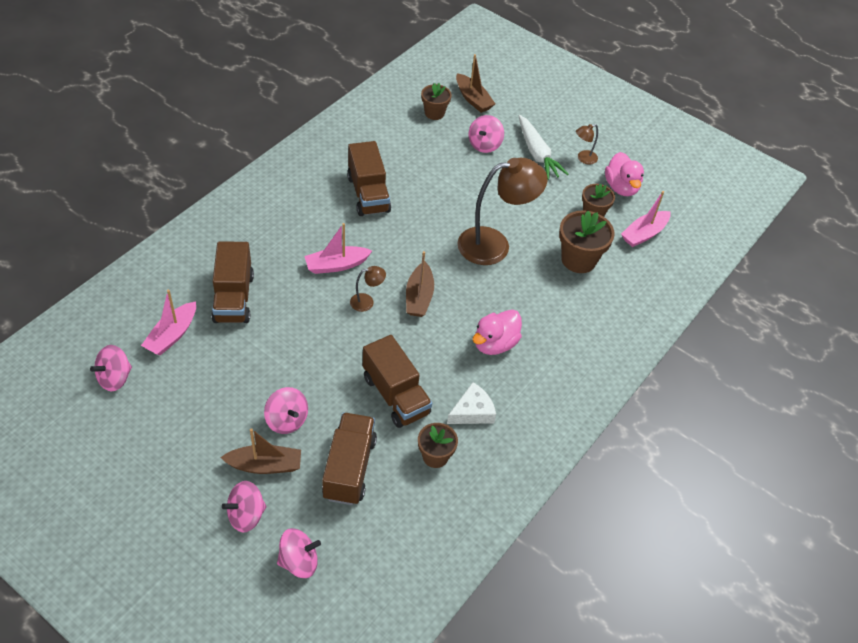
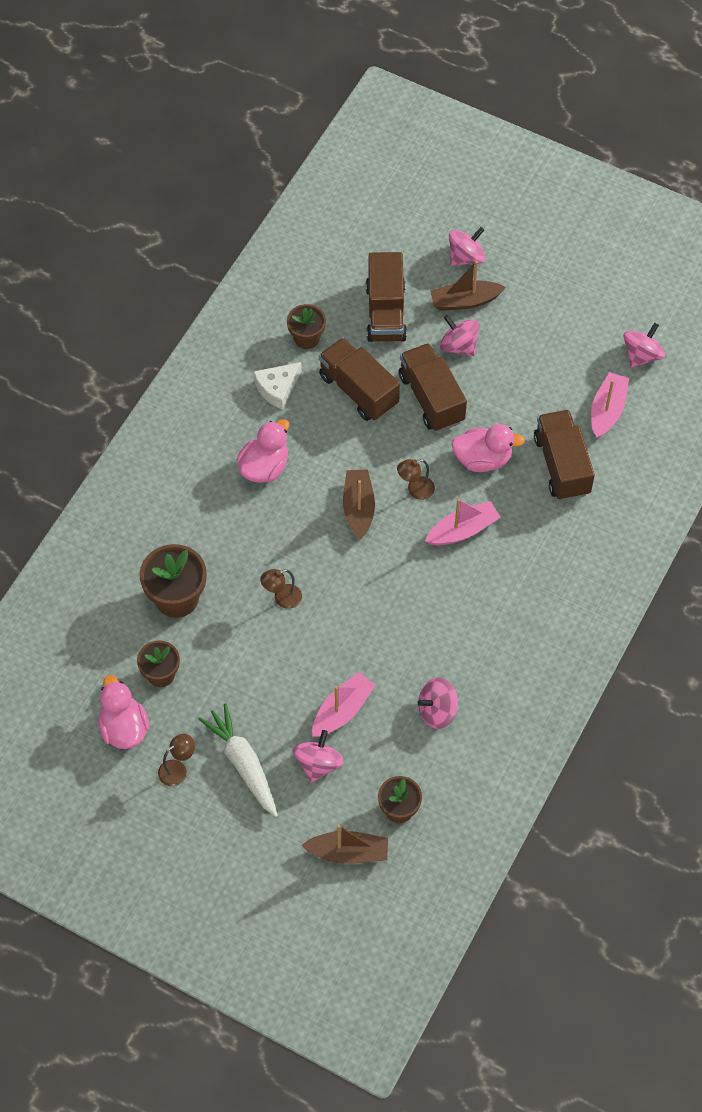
camera: 175 degrees right, 10 degrees up
pink spinning top [277,528,321,578] -> pink spinning top moved to [418,677,458,729]
brown truck [347,141,391,216] -> brown truck moved to [399,343,467,432]
brown boat [456,54,495,113] -> brown boat turned 135 degrees clockwise [301,824,388,864]
brown lamp [457,158,548,265] -> brown lamp [260,569,302,609], size x0.43
pink boat [621,191,671,247] -> pink boat moved to [312,672,376,737]
none -> pink duck [451,424,525,472]

